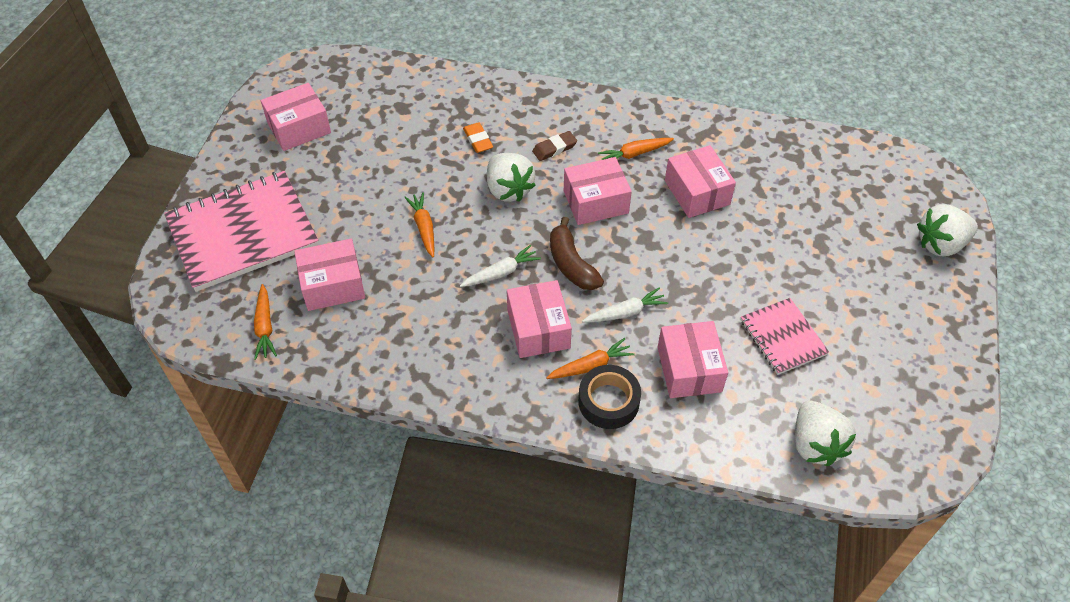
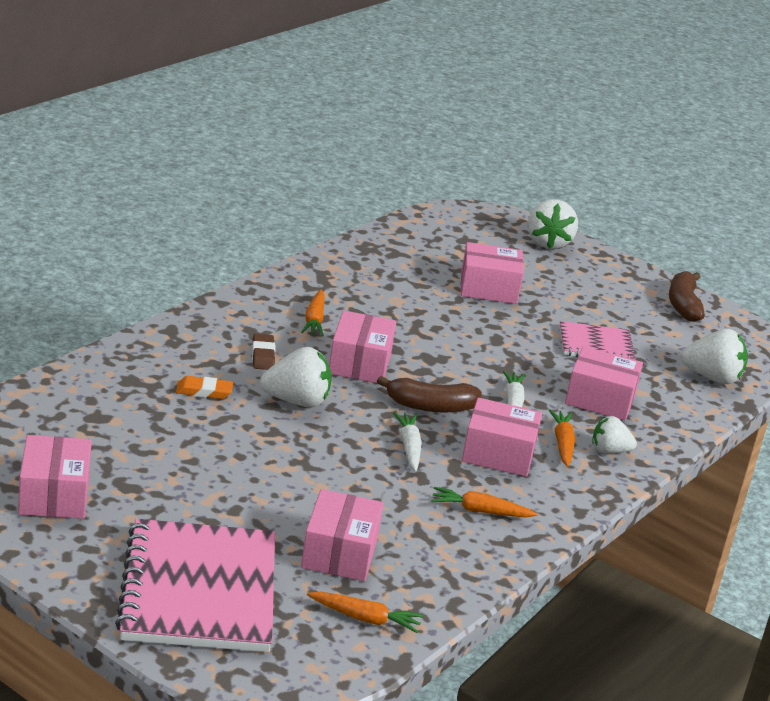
camera: 70 degrees left, 25 degrees down
orange carrot [404,192,434,258] -> orange carrot moved to [431,487,538,518]
black tape [578,365,641,429] -> white strawberry [592,416,637,453]
pink box [665,145,736,218] -> pink box moved to [461,242,524,304]
none -> brown banana [669,271,705,322]

